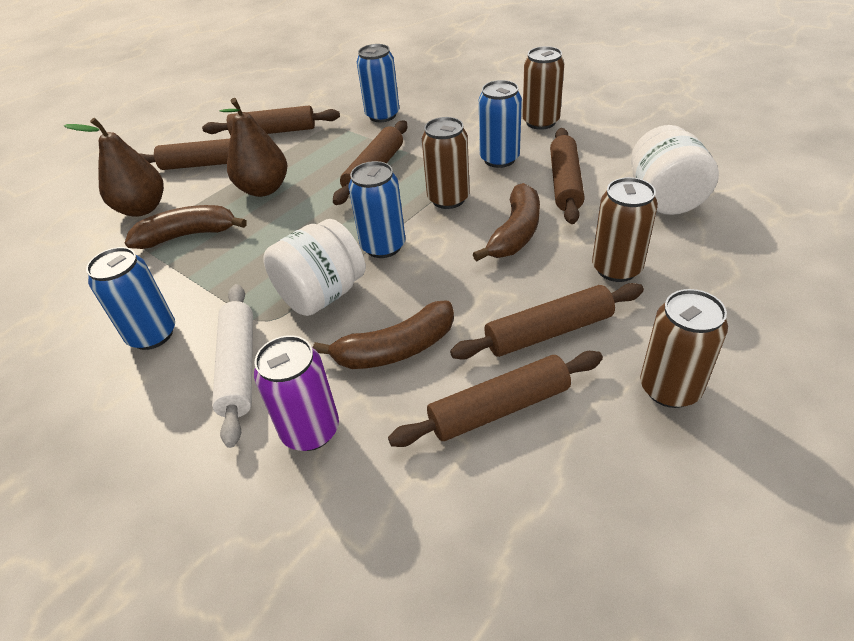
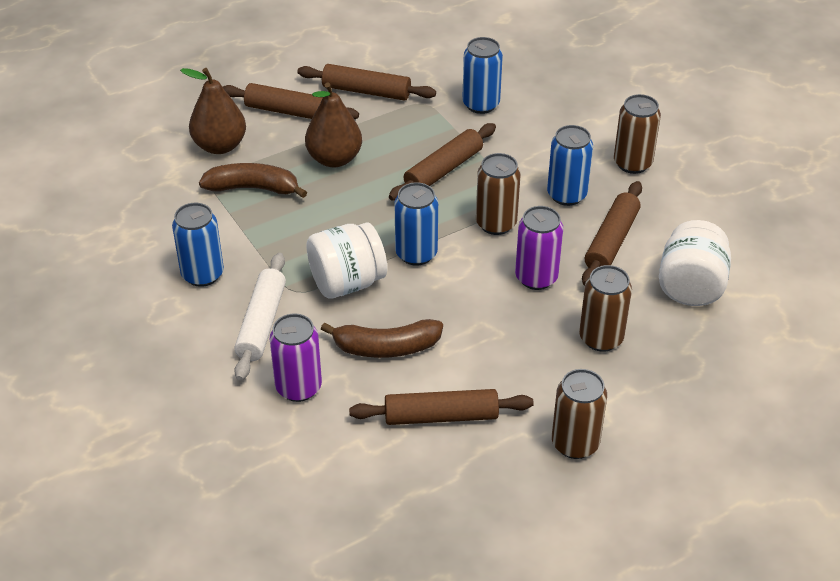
camera: 15 degrees right, 0 degrees up
brown rolling pin [450,283,644,360] -> none
brown banana [473,183,540,261] -> purple can [515,206,563,290]

